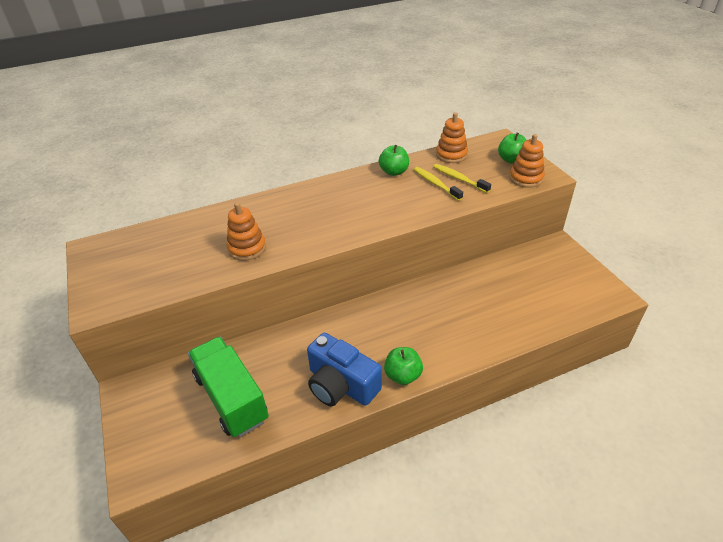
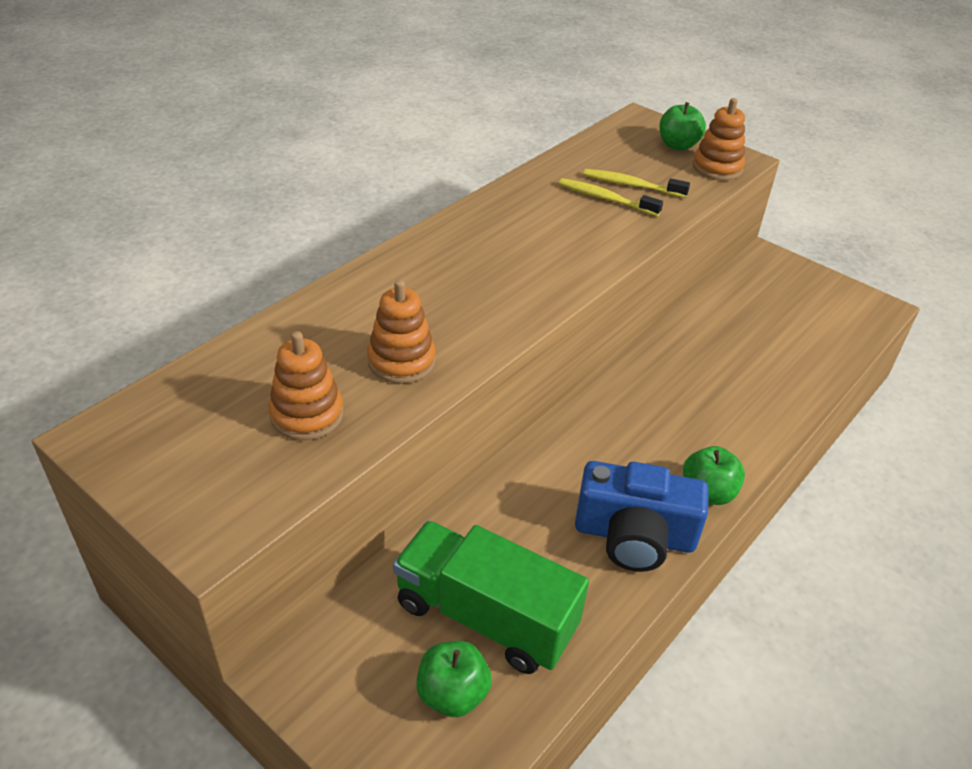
camera: 30 degrees left, 0 degrees up
green apple [379,145,409,176] -> green apple moved to [416,641,492,717]
orange stacking toy [436,112,468,163] -> orange stacking toy moved to [268,331,343,440]

